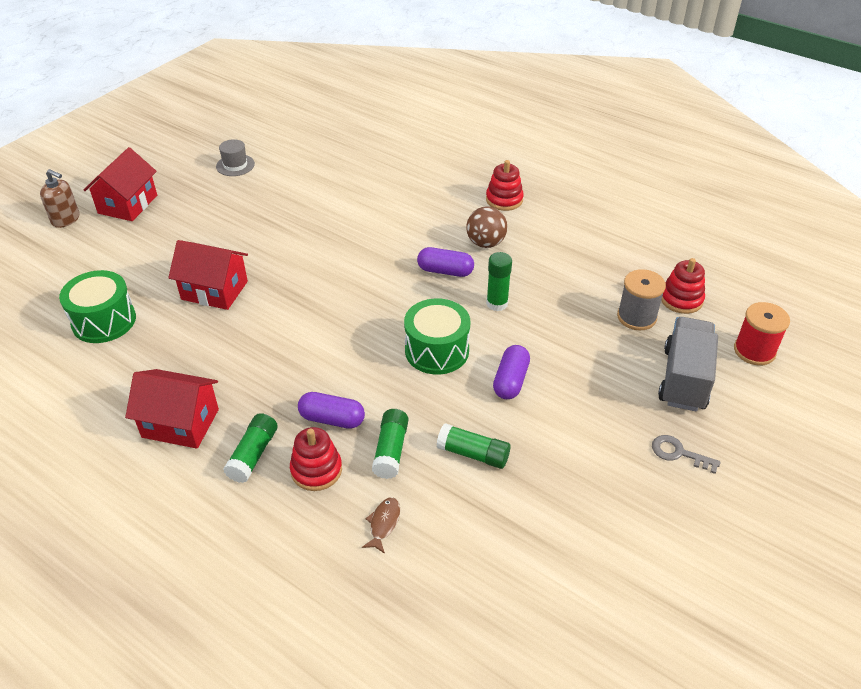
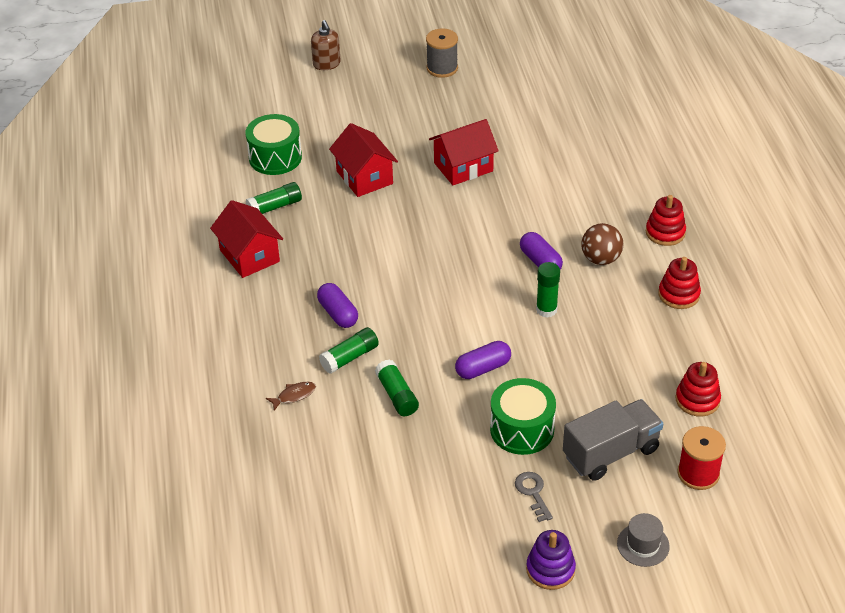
camera: 45 degrees right, 0 degrees up
red house [84,147,157,221] -> red house moved to [429,119,499,185]
grey hat [216,139,255,176] -> grey hat moved to [617,513,670,567]
green glue stick [223,413,278,483] -> green glue stick moved to [246,182,302,214]
red stacking toy [290,427,342,491] -> red stacking toy moved to [658,257,701,309]
green drum [404,298,470,375] -> green drum moved to [490,378,556,455]
grey spool [617,269,666,330] -> grey spool moved to [426,28,458,78]
none -> purple stacking toy [526,530,576,590]

